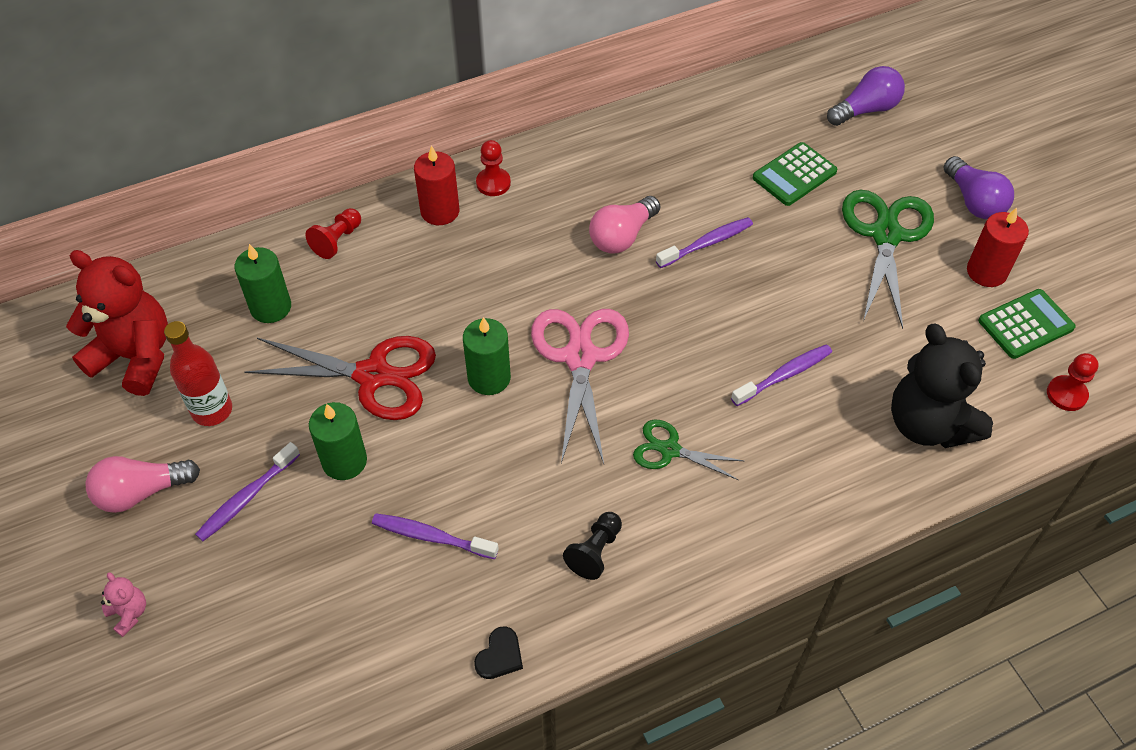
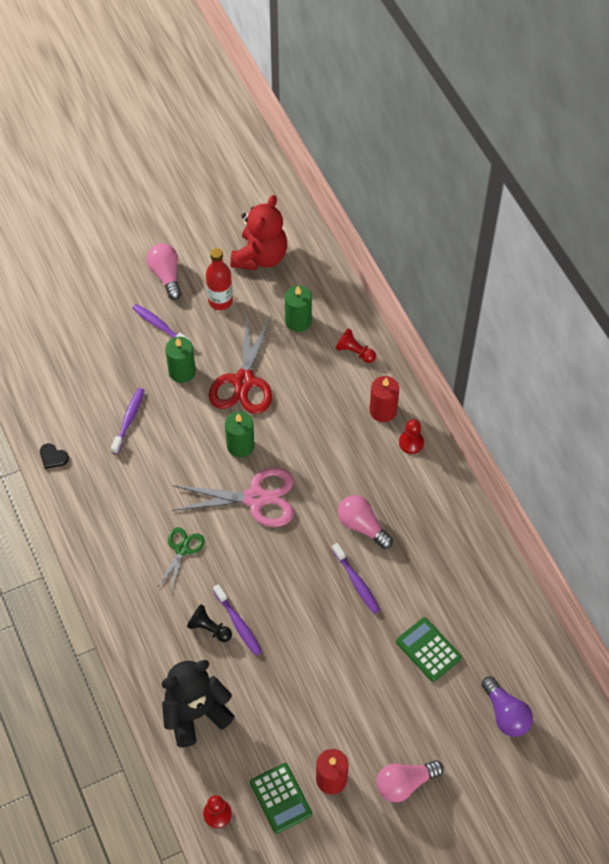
camera: 90 degrees right, 5 degrees up
pink teddy bear [101,572,146,637] -> none
black pawn [563,512,622,580] -> black pawn moved to [187,604,232,642]
green scissors [842,190,934,329] -> none
purple light bulb [944,156,1014,219] -> pink light bulb [376,760,444,802]

